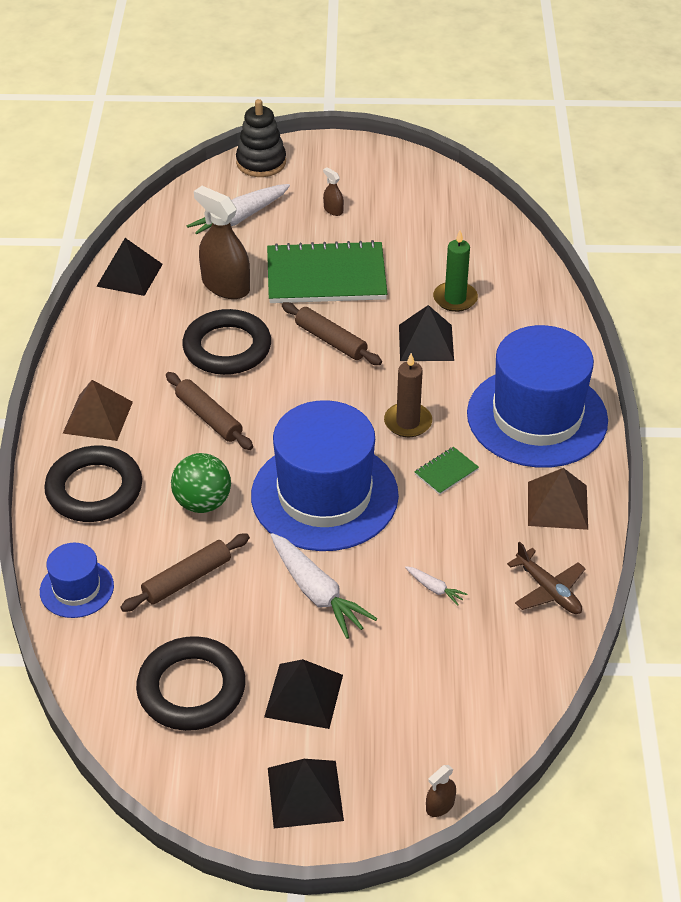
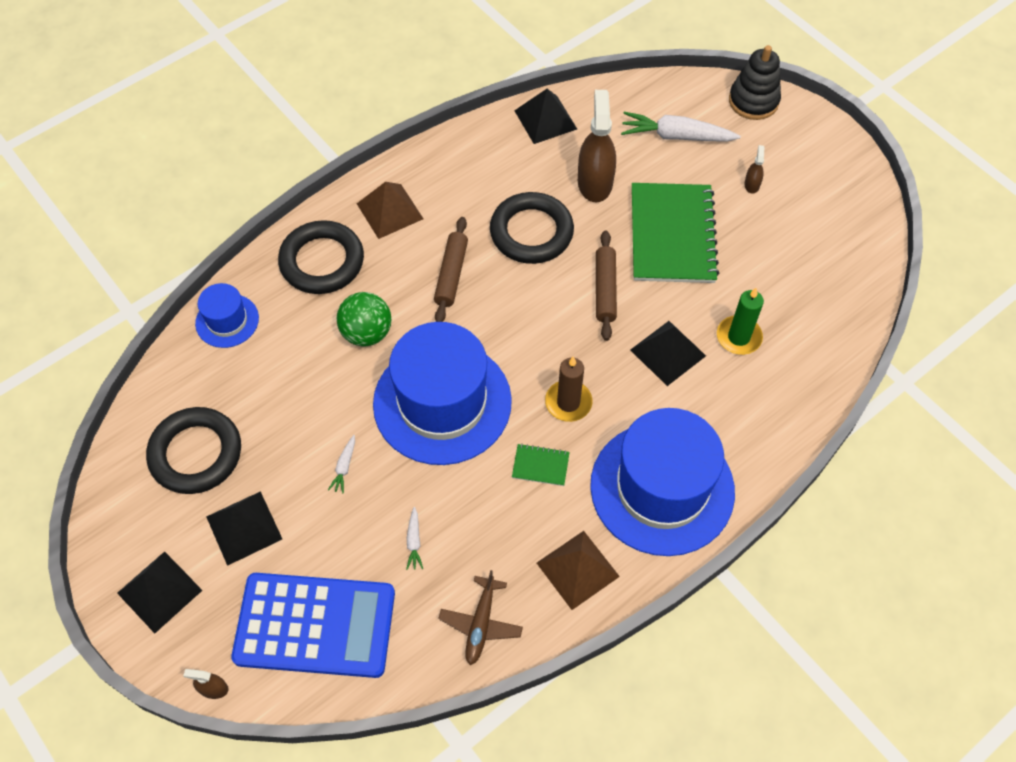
camera: 50 degrees right, 15 degrees up
brown rolling pin [120,533,250,612] -> none
green notebook [267,240,387,303] -> green notebook turned 45 degrees clockwise [632,183,719,283]
white carrot [271,533,377,639] -> white carrot [328,435,355,494], size x0.46
none -> blue calculator [231,573,395,678]

